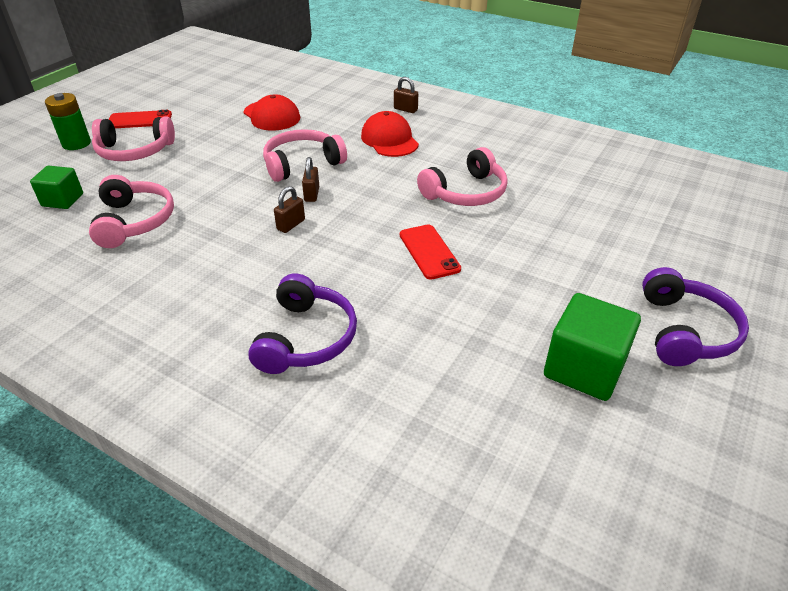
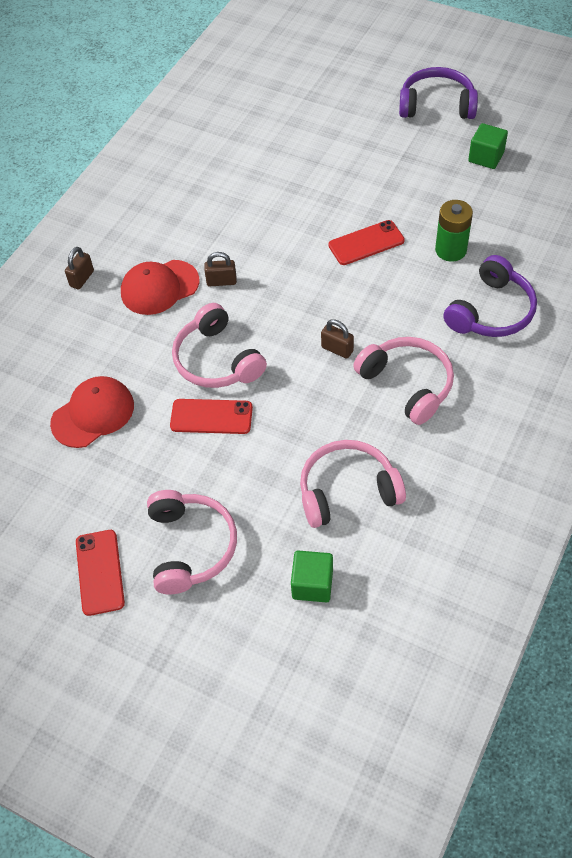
camera: 90 degrees left, 15 degrees up
green battery [45,93,91,150] -> green battery moved to [435,200,473,262]
purple headphones [248,273,357,374] -> purple headphones turned 120 degrees clockwise [443,255,537,337]
brown padlock [302,157,319,202] -> brown padlock moved to [204,252,237,286]
pink headphones [417,147,508,206] -> pink headphones moved to [353,337,454,425]
green cube [544,293,641,401] -> green cube [468,123,508,169], size x0.62
none -> red phone [170,399,253,434]

